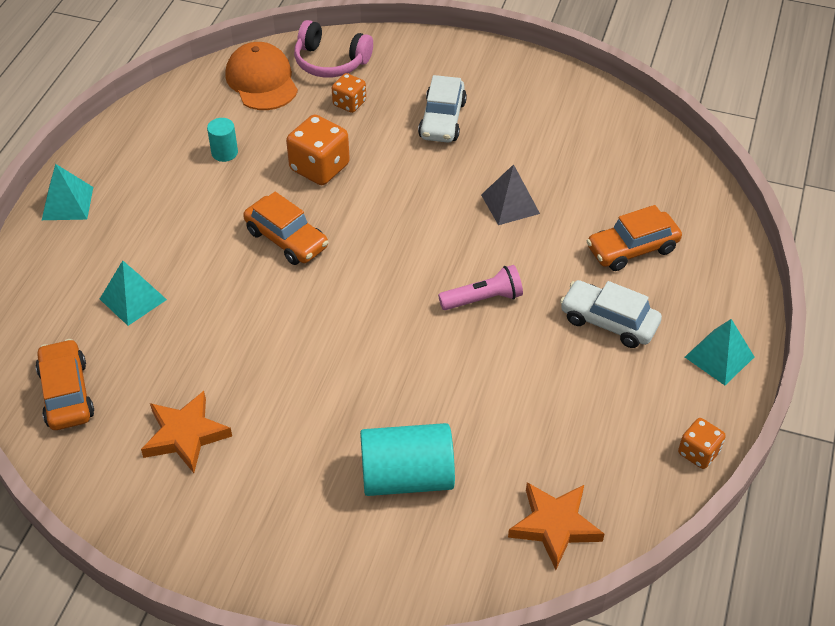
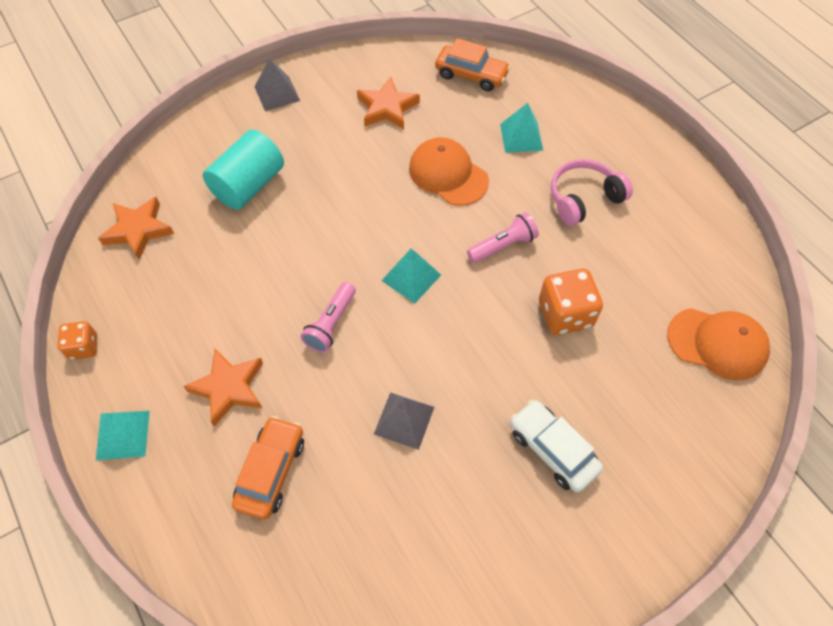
camera: 130 degrees right, 10 degrees up
turquoise pyramid [42,164,93,220] -> turquoise pyramid moved to [381,248,441,304]
turquoise cylinder [207,118,238,162] -> none
orange car [243,192,329,265] -> pink flashlight [467,212,539,263]
pink headphones [294,20,373,78] -> pink headphones moved to [551,159,633,226]
orange dice [332,73,366,113] -> none
white car [560,280,662,348] -> orange star [183,349,263,427]
none -> grey pyramid [255,58,300,111]
none -> orange cap [409,137,489,206]

